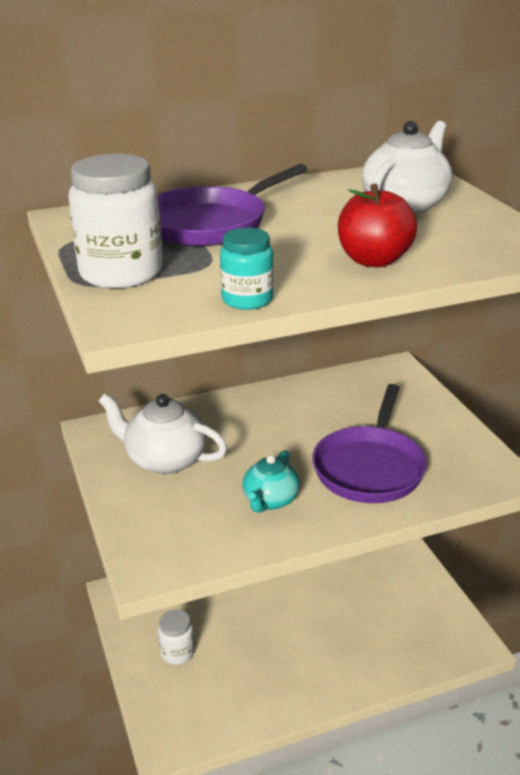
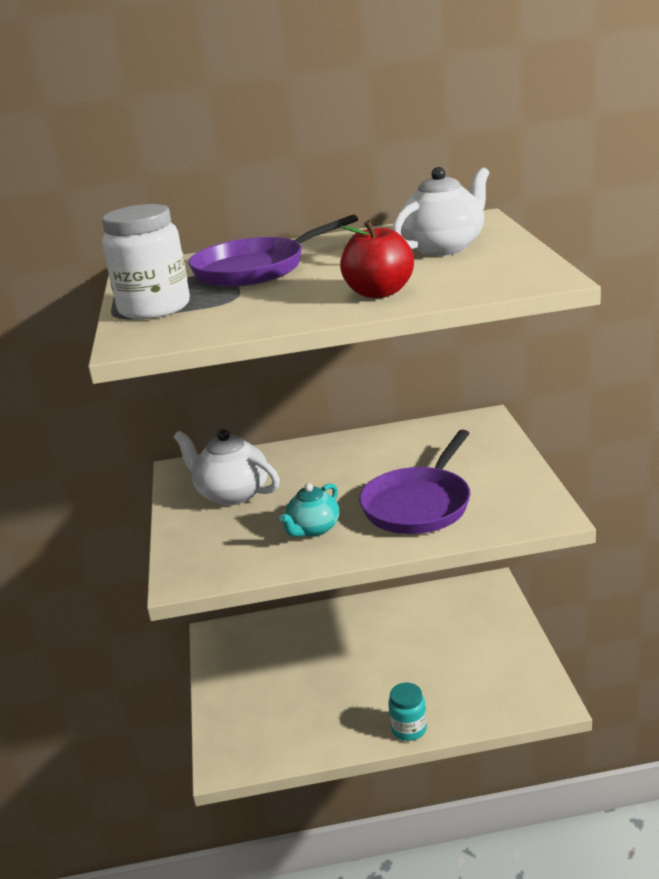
camera: 15 degrees right, 5 degrees down
white jar [158,609,195,665] -> none
turquoise jar [220,228,273,310] -> turquoise jar moved to [388,683,427,741]

